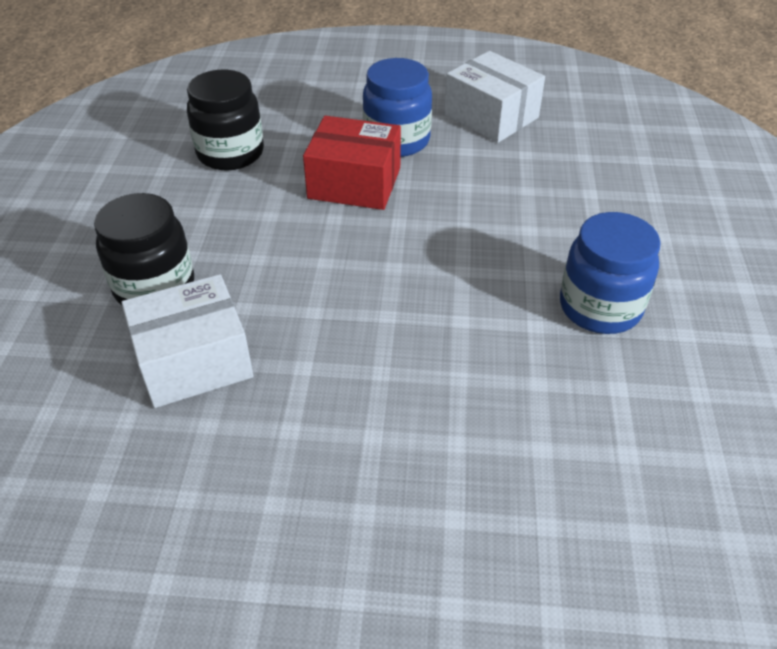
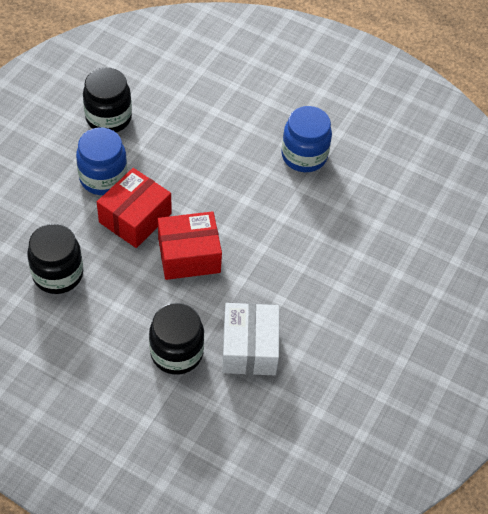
camera: 70 degrees left, 10 degrees up
white box [444,51,545,143] -> black jar [83,68,132,132]
none -> red box [158,211,222,280]

